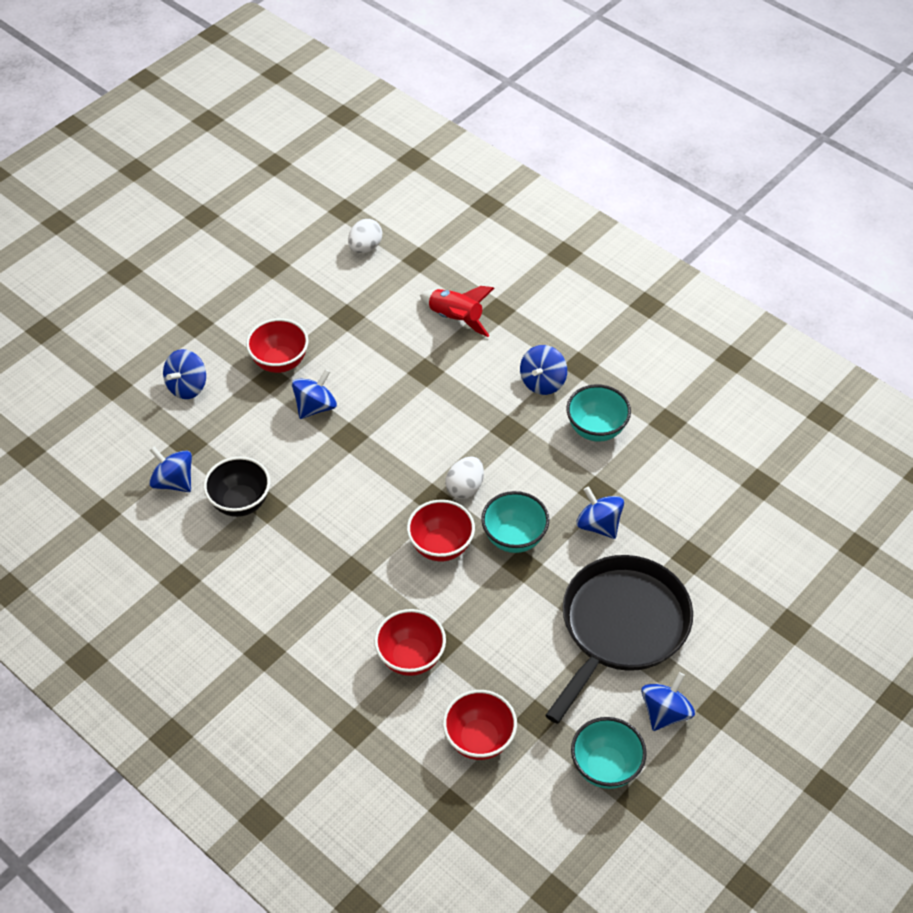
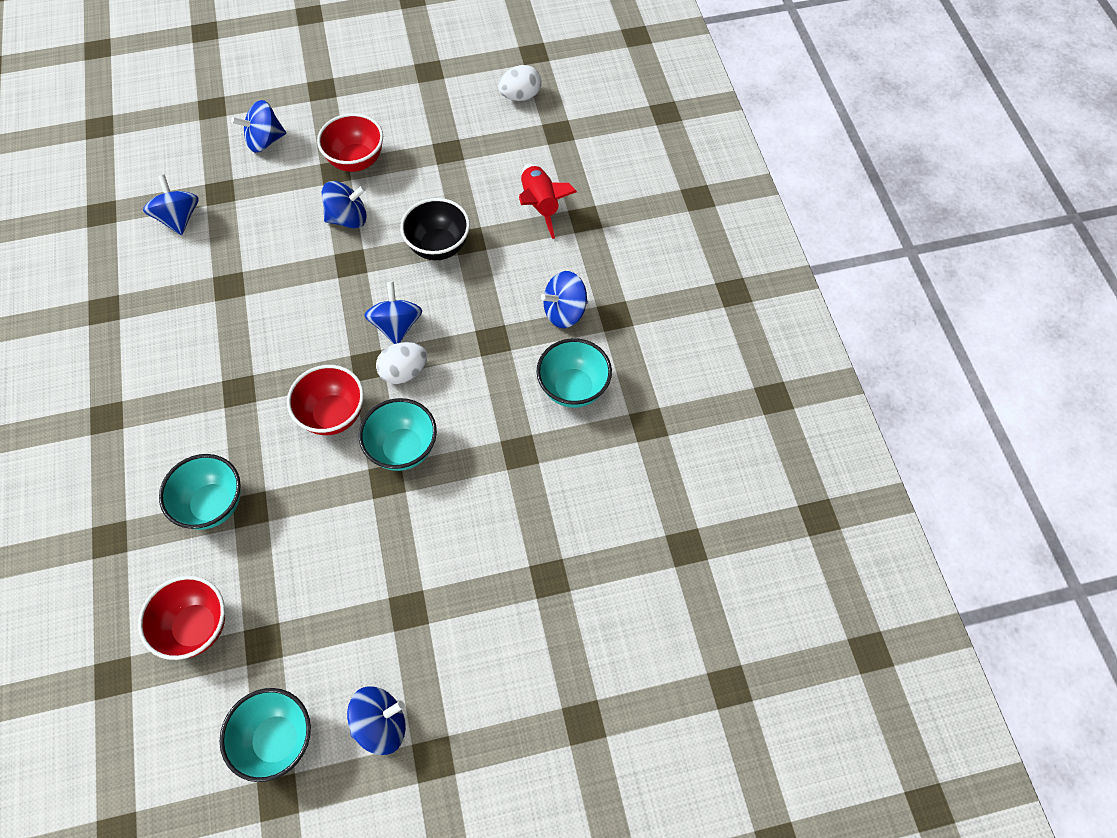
camera: 35 degrees right, 10 degrees up
black bowl [203,457,270,517] -> black bowl moved to [400,198,470,260]
red bowl [374,609,446,676] -> turquoise bowl [159,454,241,530]
black pan [545,555,693,724] -> none
blue spinning top [576,486,624,539] -> blue spinning top moved to [364,282,422,344]

